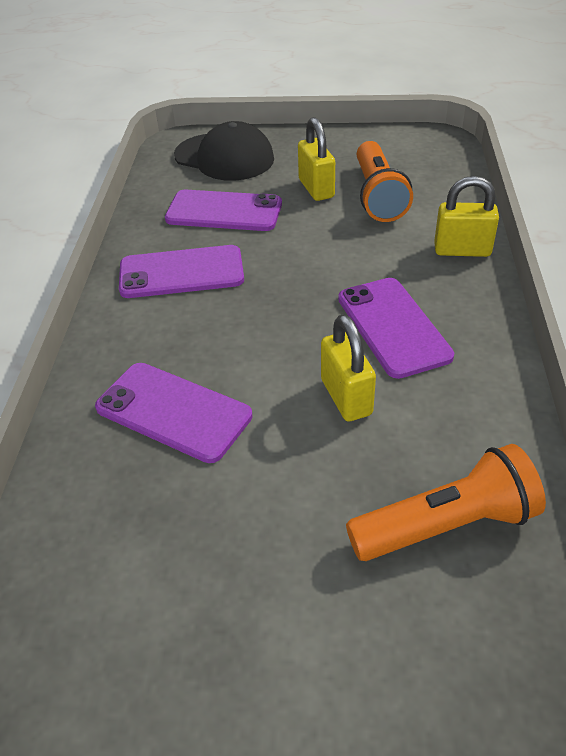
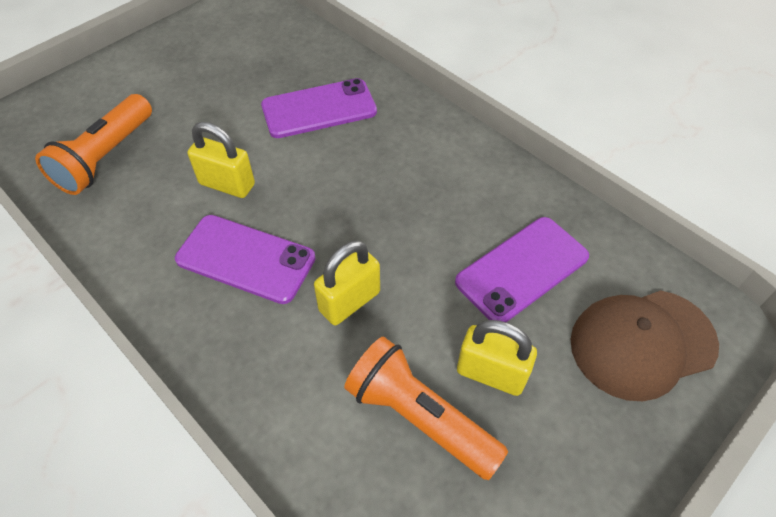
camera: 130 degrees right, 10 degrees up
purple phone [119,245,244,298] -> none
black cap [174,121,274,181] -> brown cap [571,290,719,401]
yellow padlock [434,176,499,257] -> yellow padlock moved to [314,241,380,325]

